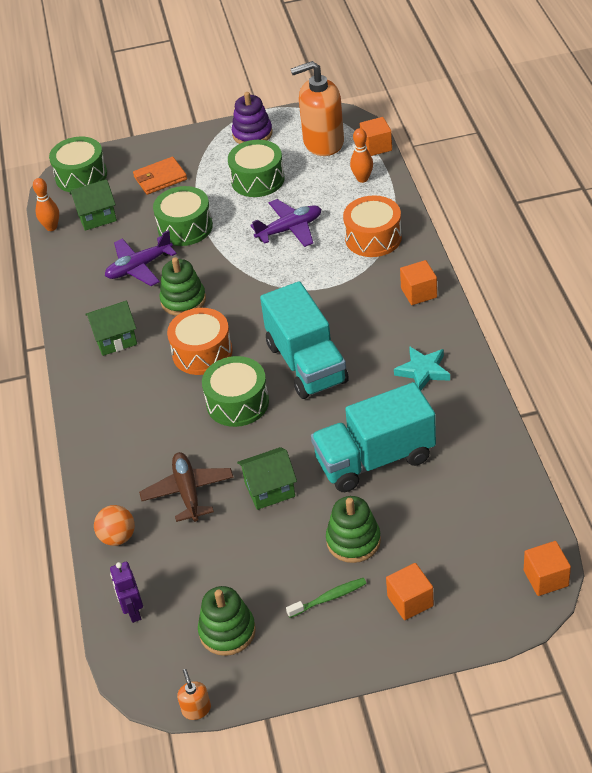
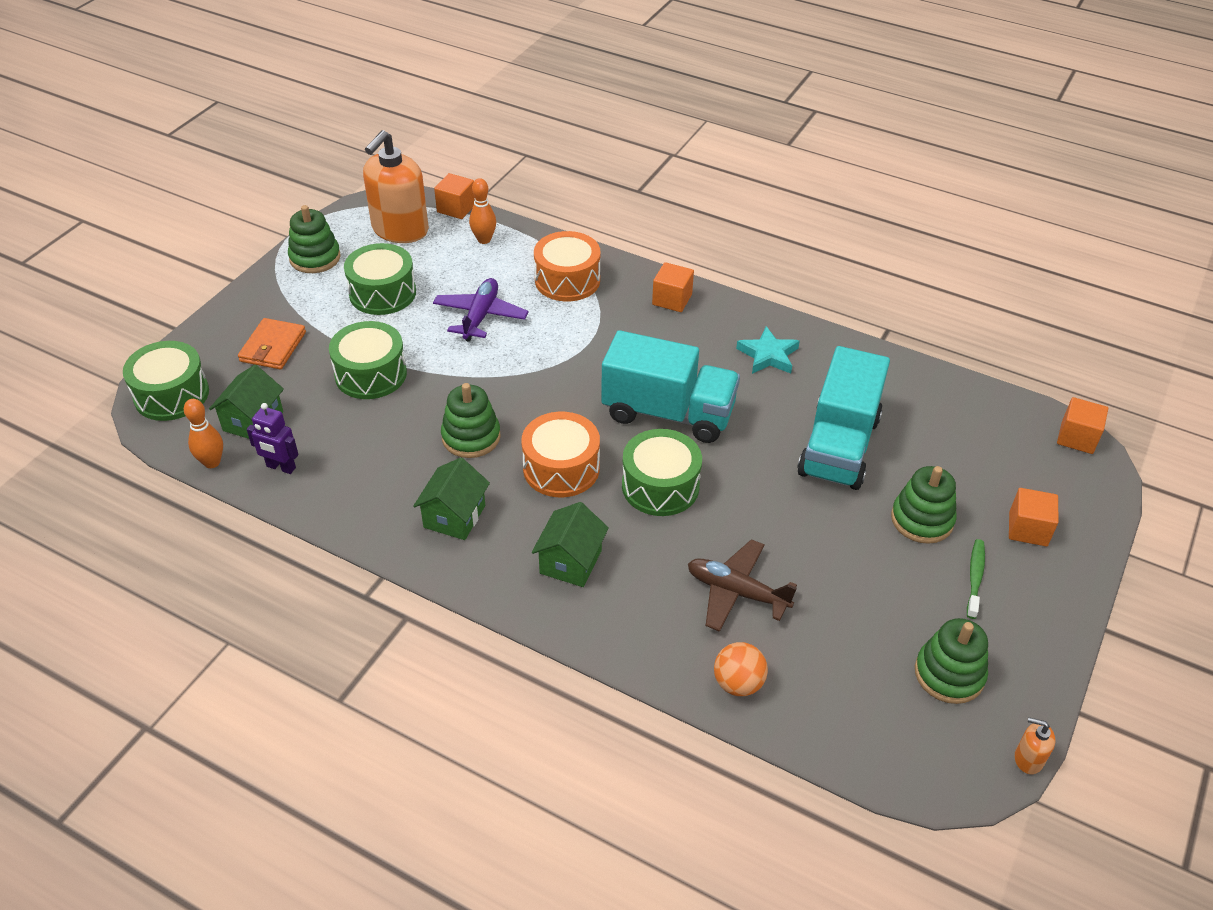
camera: 55 degrees left, 0 degrees up
purple plane [105,230,177,286] -> none
purple robot [110,562,143,623] -> purple robot moved to [247,403,298,474]
purple stacking toy [232,92,273,144] -> green stacking toy [288,205,341,273]
green house [237,447,297,510] -> green house moved to [532,502,609,587]

